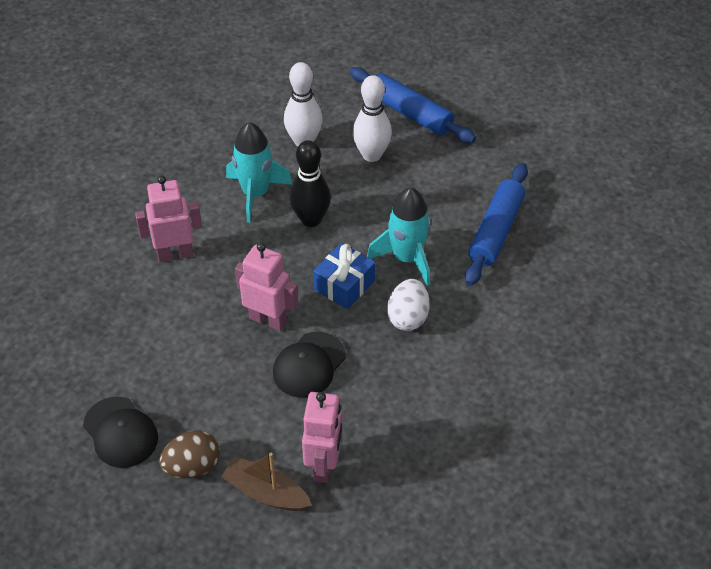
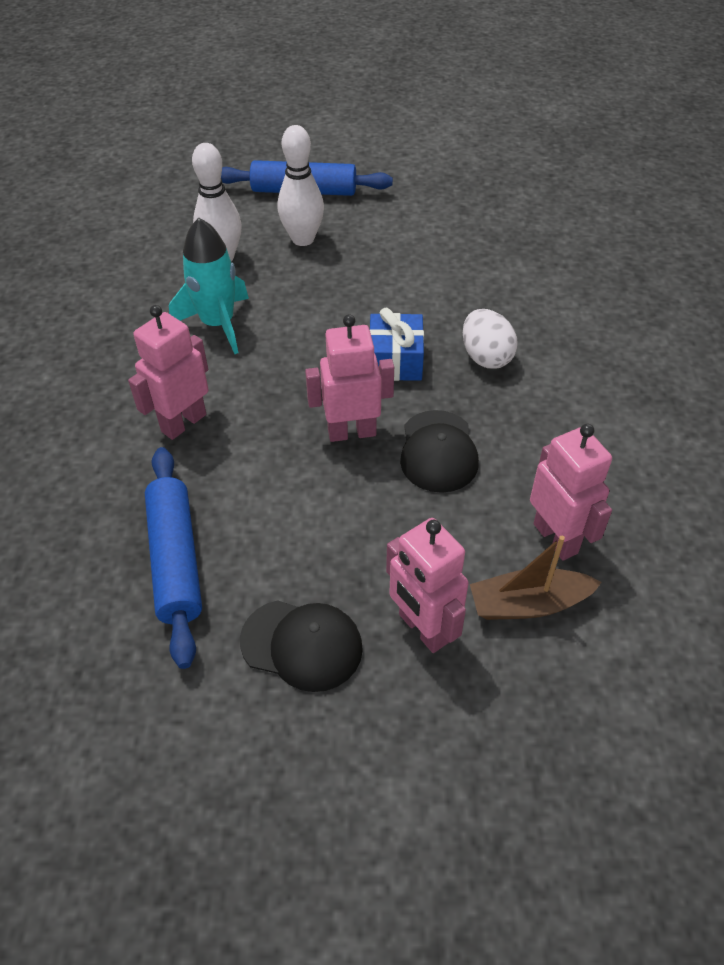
camera: 35 degrees left, 0 degrees up
brown egg [159,430,220,478] -> pink robot [386,518,469,653]
black bowling pin [290,140,331,227] -> none
turquoise rocket [367,187,431,286] -> none
blue rolling pin [465,163,528,286] -> blue rolling pin moved to [145,447,202,669]

